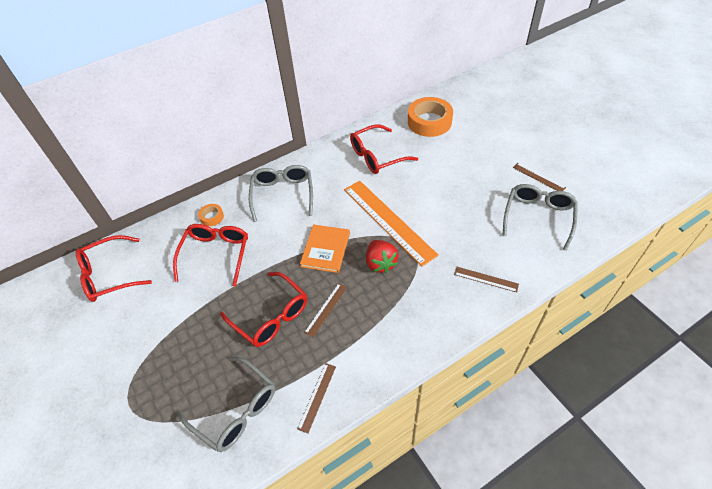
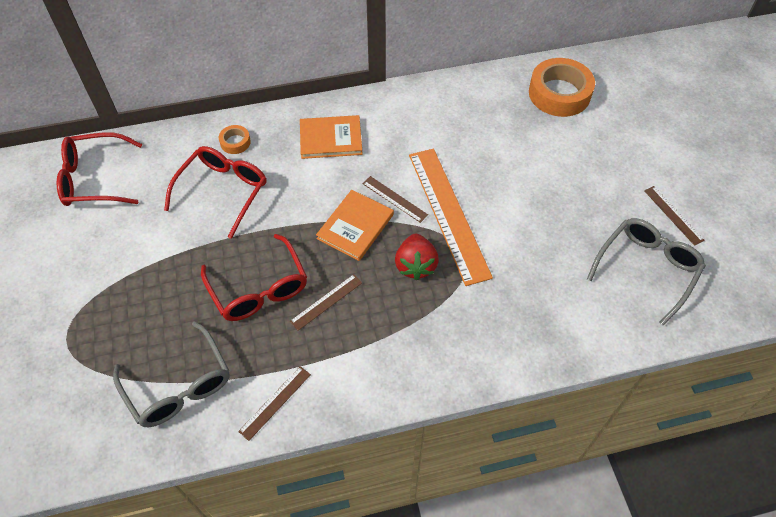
camera: 15 degrees right, 5 degrees up
grey glasses [249,165,313,222] -> orange book [300,115,363,159]
red glasses [350,124,418,174] -> none
brown ruler [454,267,519,292] -> brown ruler moved to [362,176,428,223]

